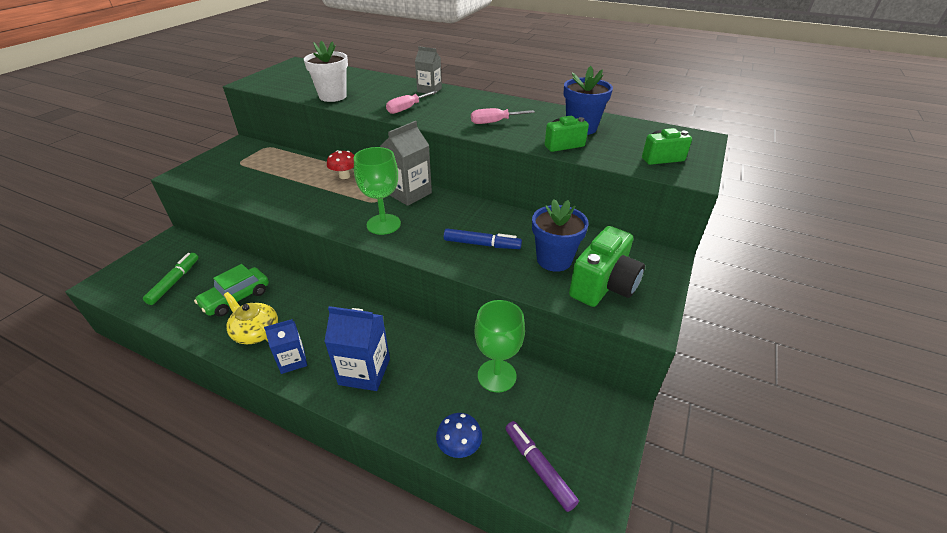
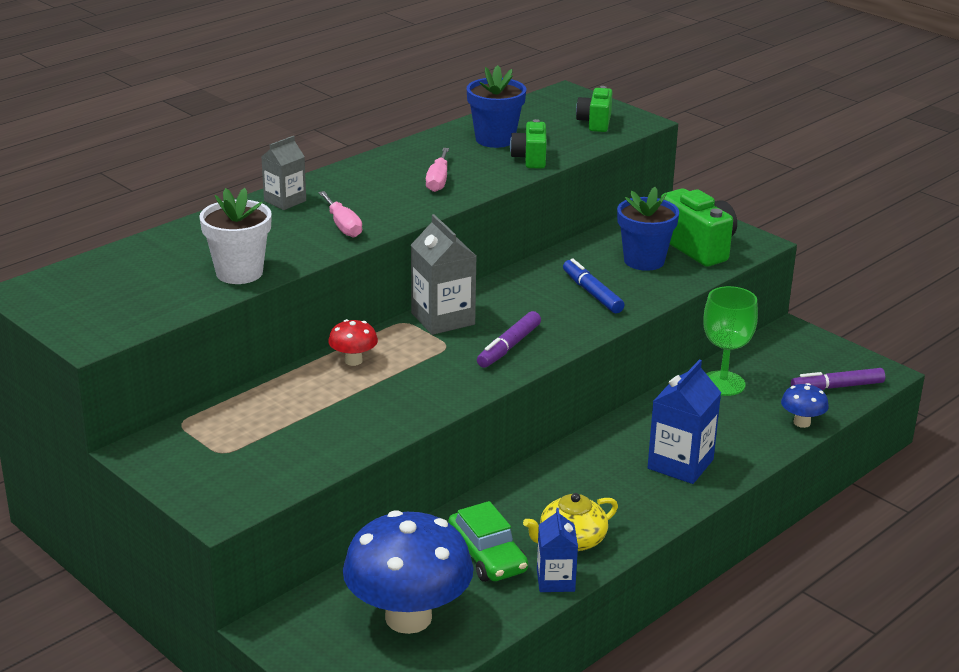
camera: 70 degrees left, 10 degrees down
green marker [143,253,199,305] -> blue mushroom [343,510,474,634]
blue carton [264,319,307,374] -> blue carton moved to [537,508,578,592]
green goblet [354,147,401,235] -> purple marker [477,311,541,368]
blue marker [444,228,522,249] -> blue marker turned 60 degrees counterclockwise [563,258,624,313]

